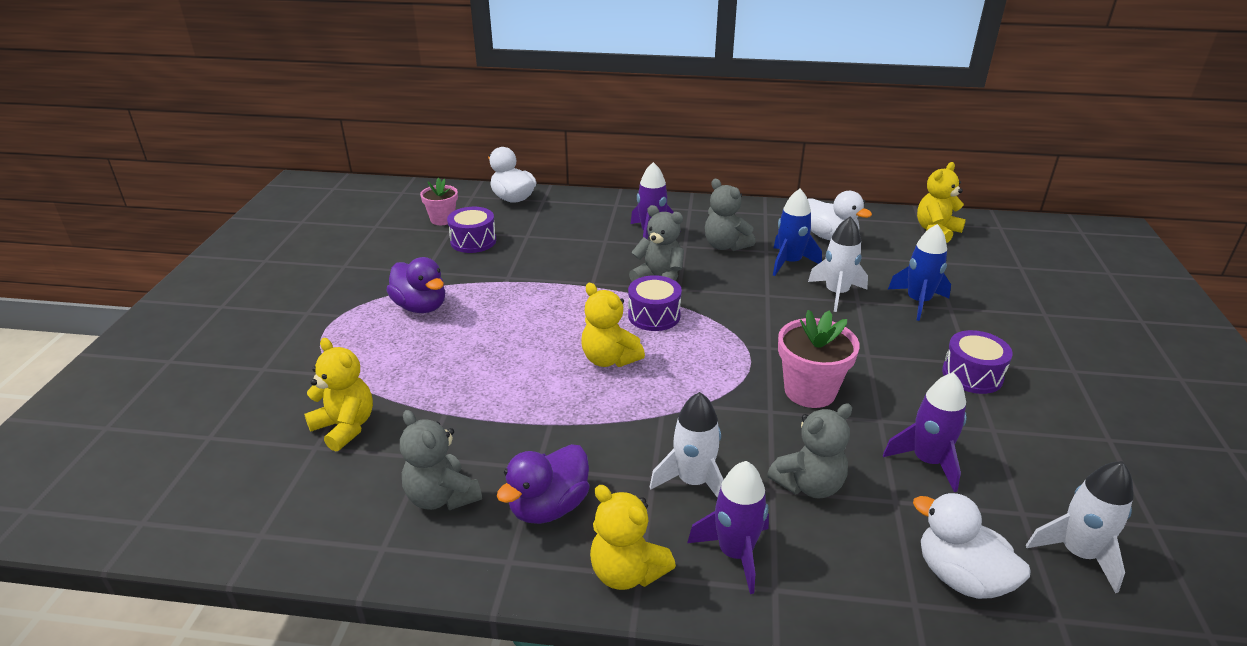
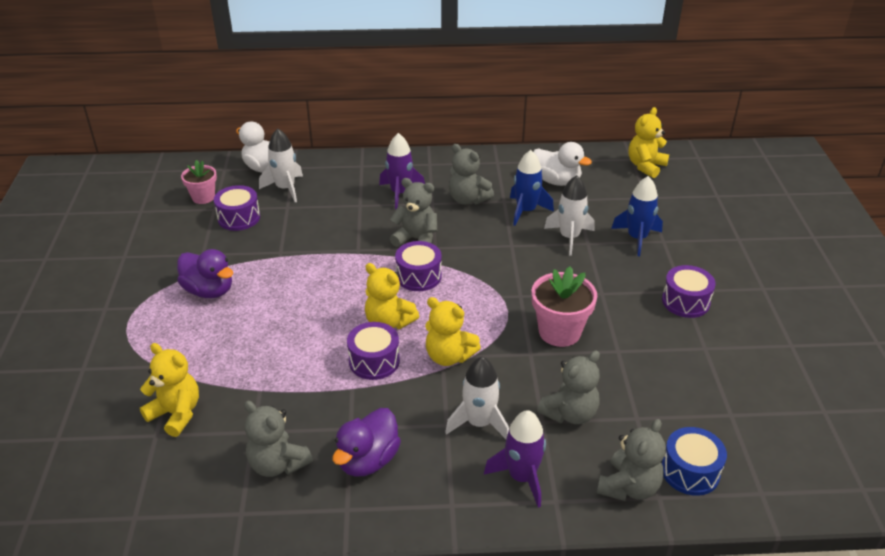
camera: 10 degrees left, 5 degrees up
yellow teddy bear [590,485,676,590] -> yellow teddy bear moved to [425,297,481,366]
purple rocket [883,372,967,492] -> none
white duck [913,493,1030,599] -> blue drum [662,427,727,496]
white rocket [1026,461,1134,593] -> white rocket moved to [259,128,303,202]
none -> purple drum [347,322,400,380]
none -> grey teddy bear [597,419,666,501]

